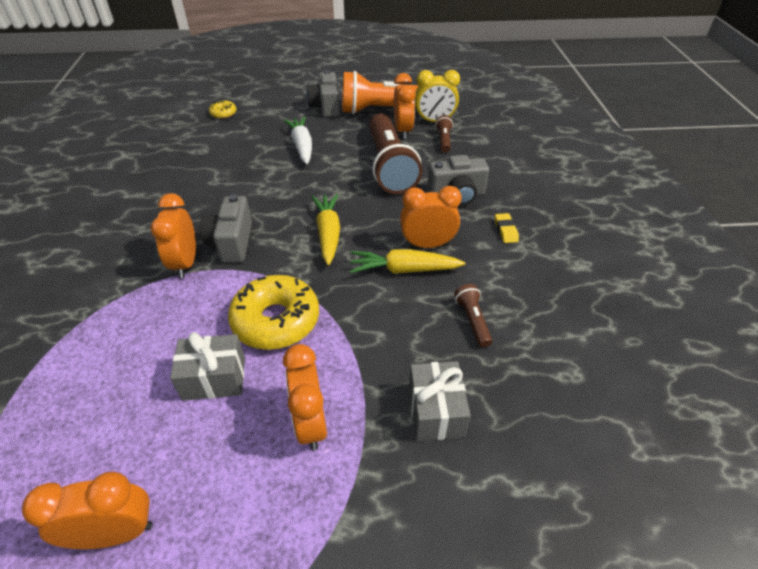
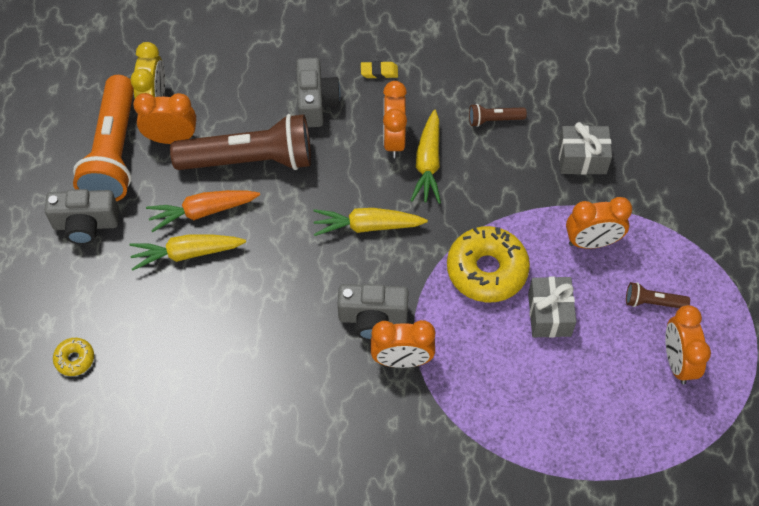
camera: 85 degrees left, 15 degrees up
white carrot [284,116,312,164] -> yellow carrot [129,234,246,271]
brown flashlight [435,115,453,153] -> brown flashlight moved to [626,282,690,308]
none -> orange carrot [146,190,260,232]

